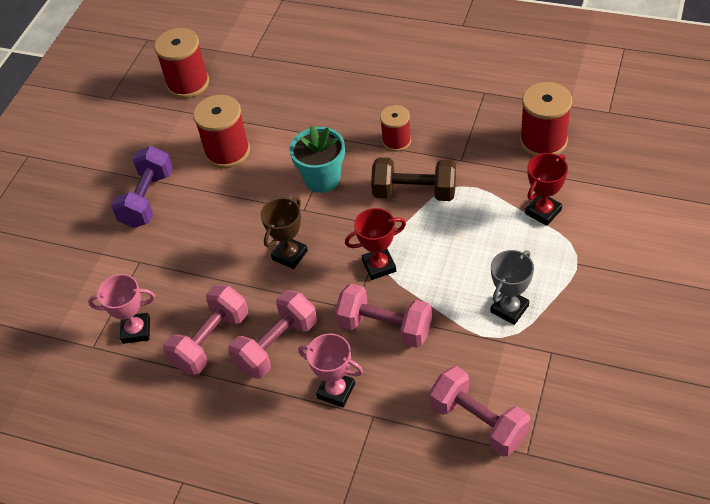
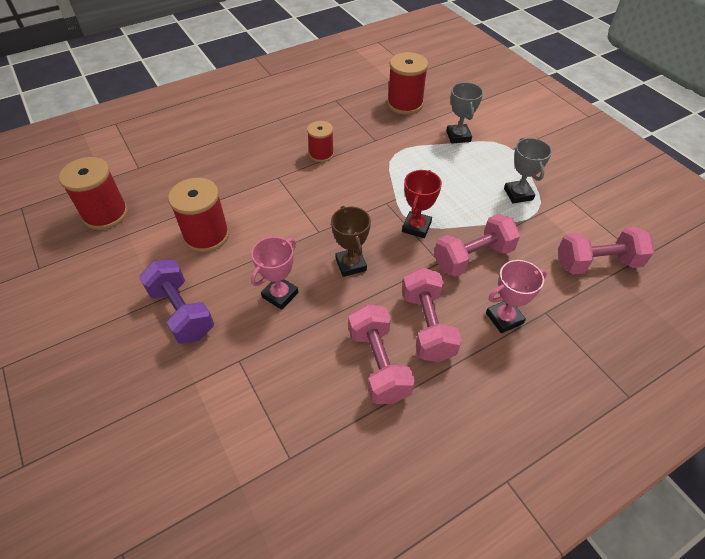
camera: 55 degrees left, 0 degrees up
pink trophy [88,274,155,344] -> pink trophy moved to [251,237,298,310]
turquoise flower pot [290,126,345,193] -> none
brown dumbbell [371,157,456,201] -> none
red trophy [525,153,568,226] -> grey trophy [446,82,483,144]

